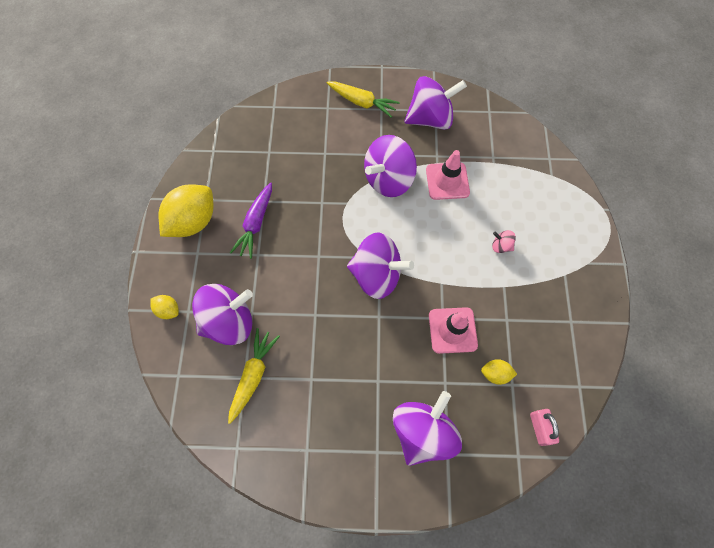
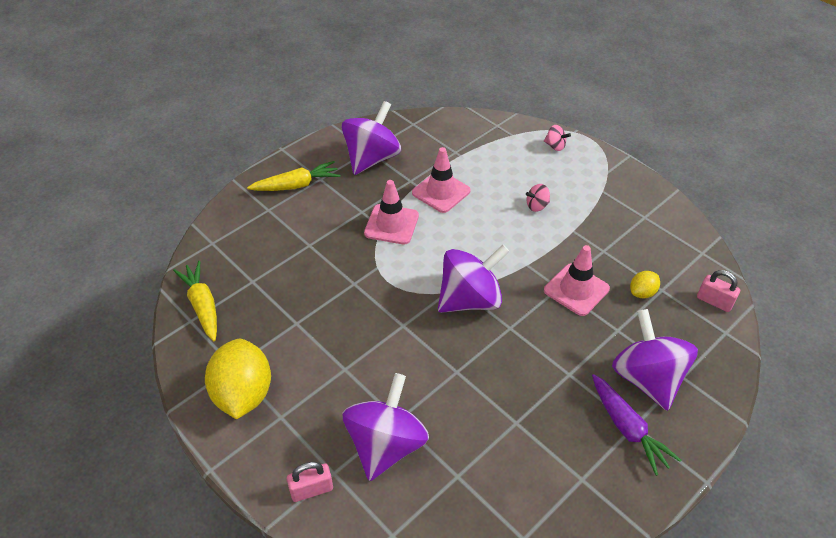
camera: 45 degrees left, 20 degrees down
yellow lemon [151,295,179,319] -> pink padlock [287,462,333,502]
yellow carrot [228,328,280,424] -> yellow carrot moved to [173,261,217,341]
purple carrot [230,182,272,259] -> purple carrot moved to [592,374,681,476]
purple spinning top [364,135,417,197] -> pink traffic cone [364,180,419,245]
none -> pink spinning top [544,125,571,151]

